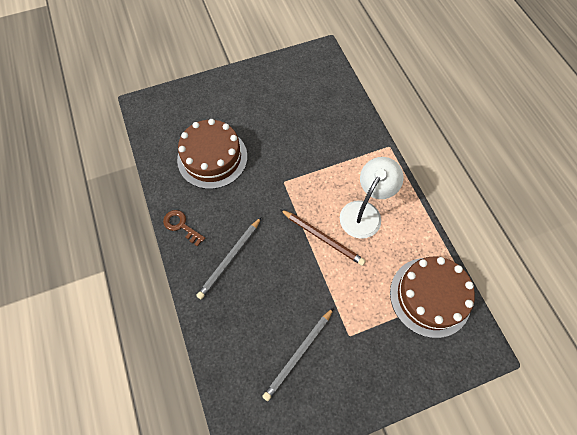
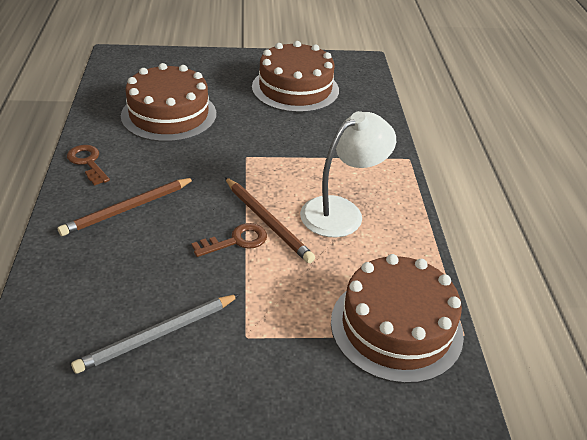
camera: 15 degrees right, 25 degrees down
grey pencil [196,217,261,299] -> brown pencil [58,178,195,236]
none -> brown key [191,223,267,257]
none -> brown cake [252,41,339,113]

